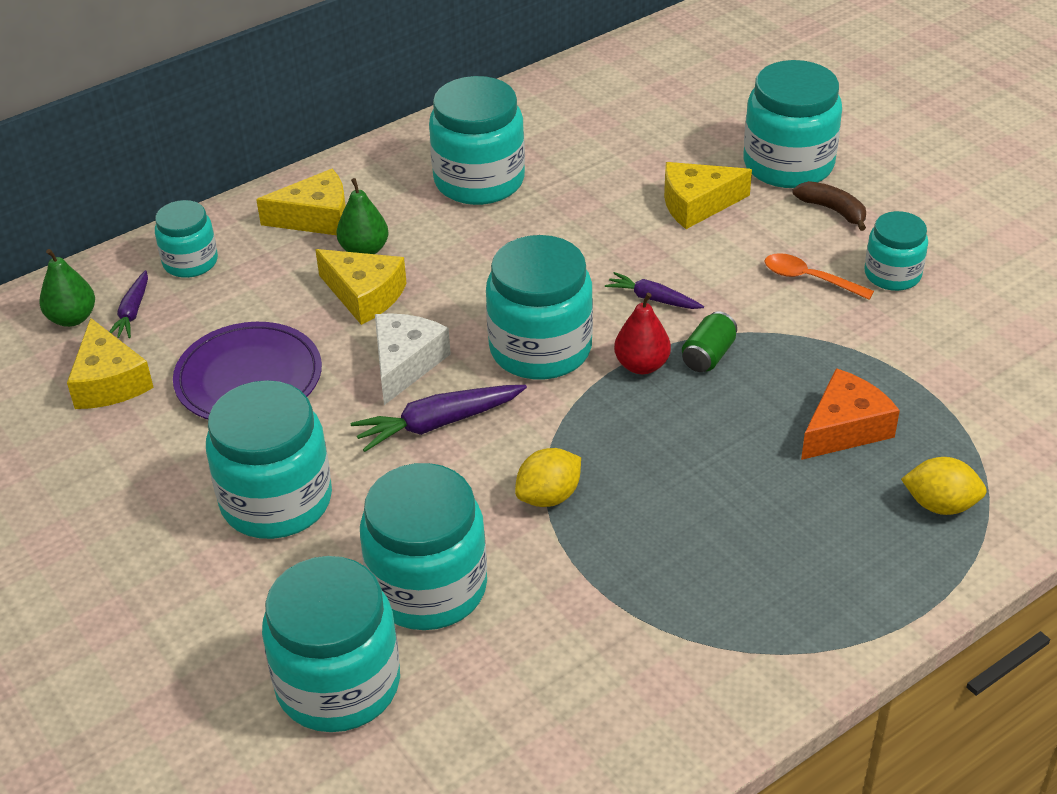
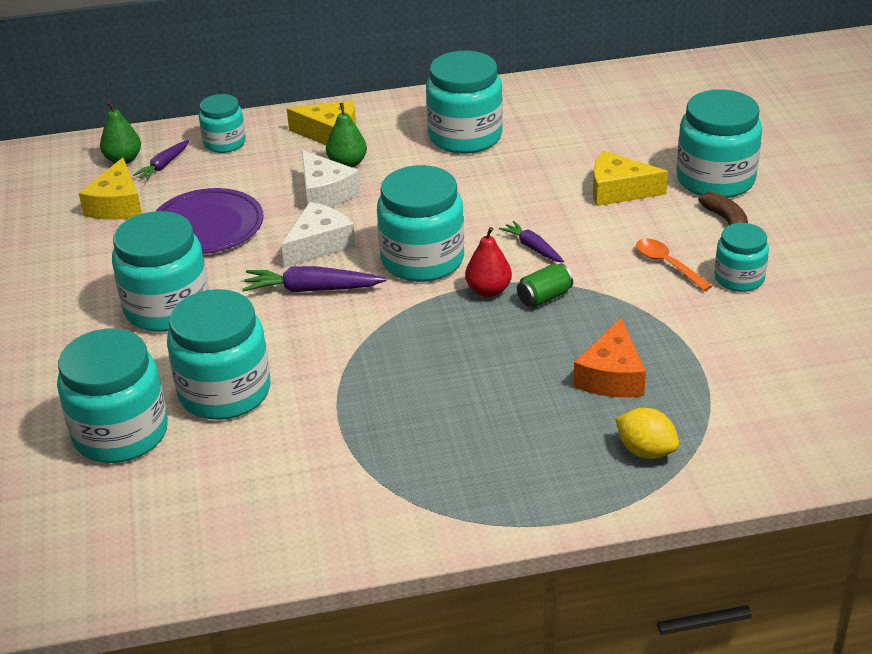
camera: 25 degrees right, 5 degrees down
yellow cheese [315,249,407,325] -> white cheese [302,150,360,207]
yellow lemon [515,448,581,507] -> none
orange cheese [801,368,900,460] -> orange cheese turned 120 degrees clockwise [573,318,646,397]

